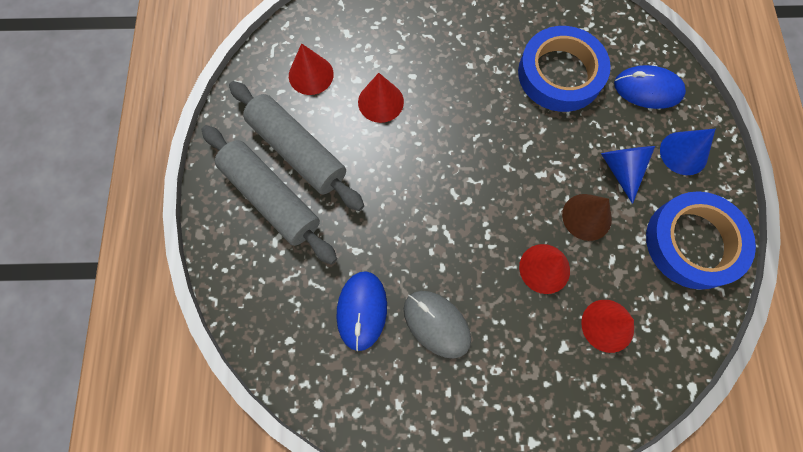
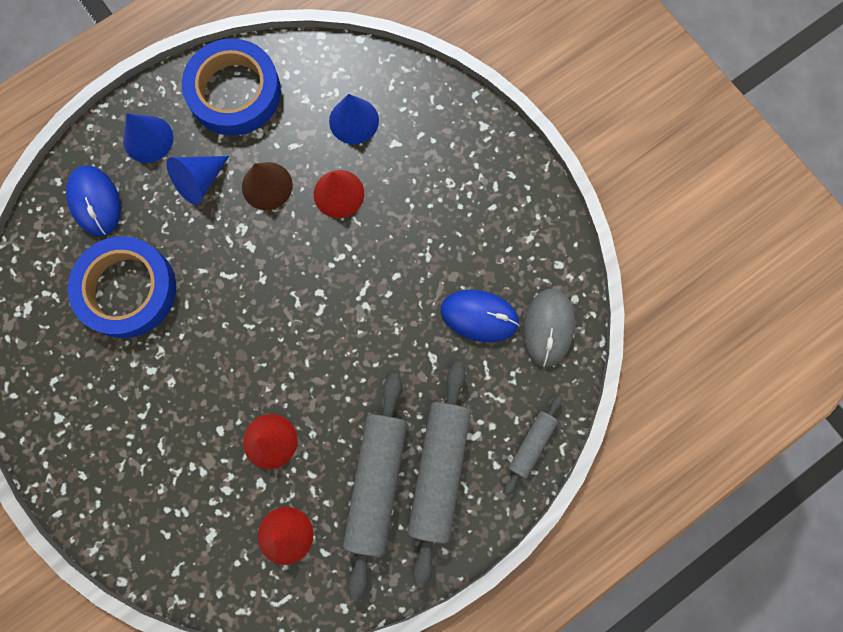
camera: 125 degrees left, 5 degrees up
blue mouse [336,271,387,351] -> blue mouse turned 45 degrees clockwise [440,290,520,342]
grey mouse [404,291,471,359] -> grey mouse moved to [523,289,575,367]
red cone [581,300,634,353] -> blue cone [329,94,379,144]
none -> grey rolling pin [504,396,562,495]

